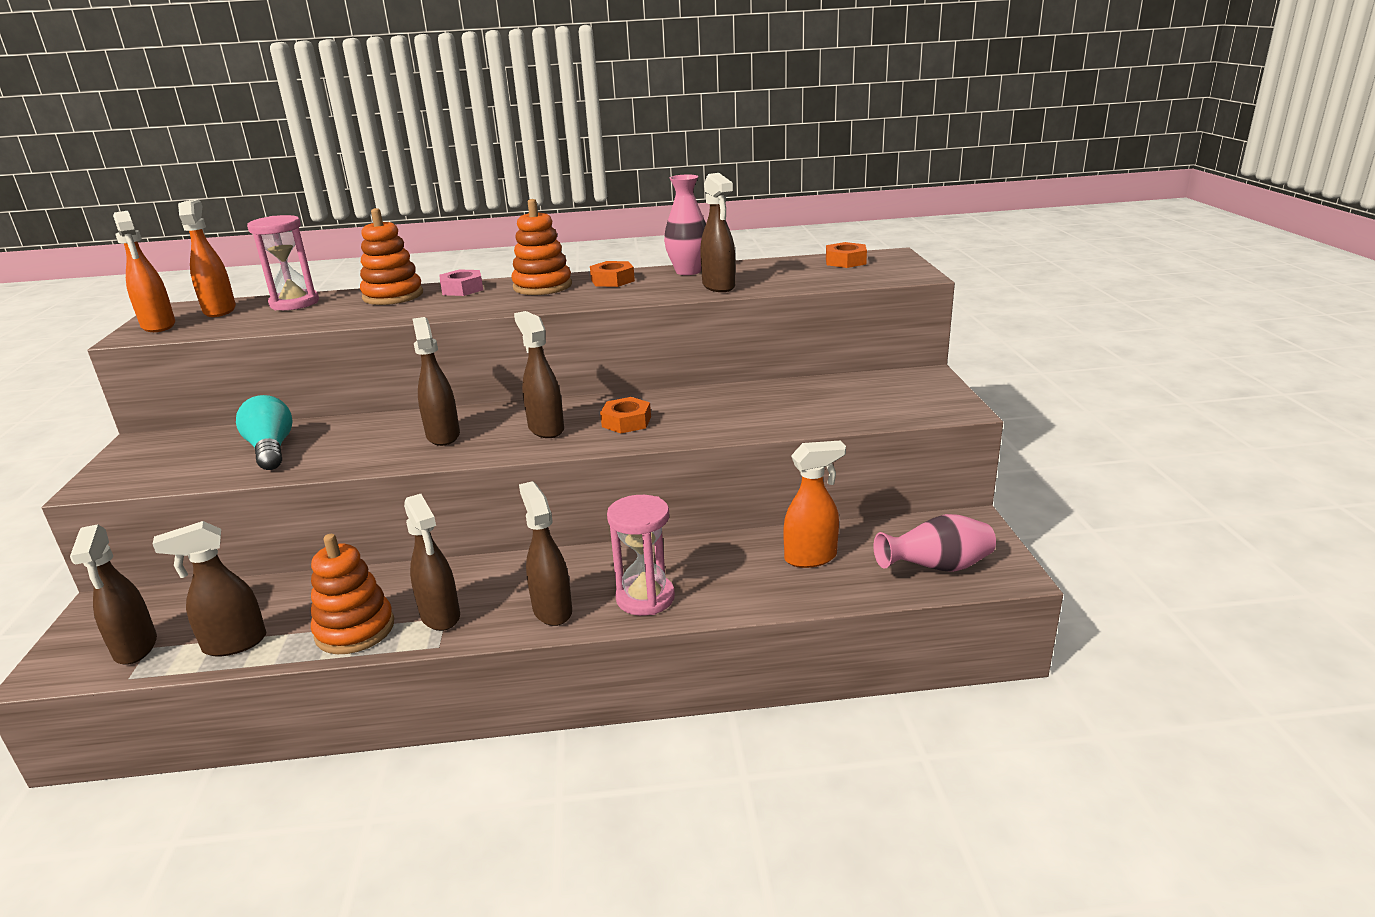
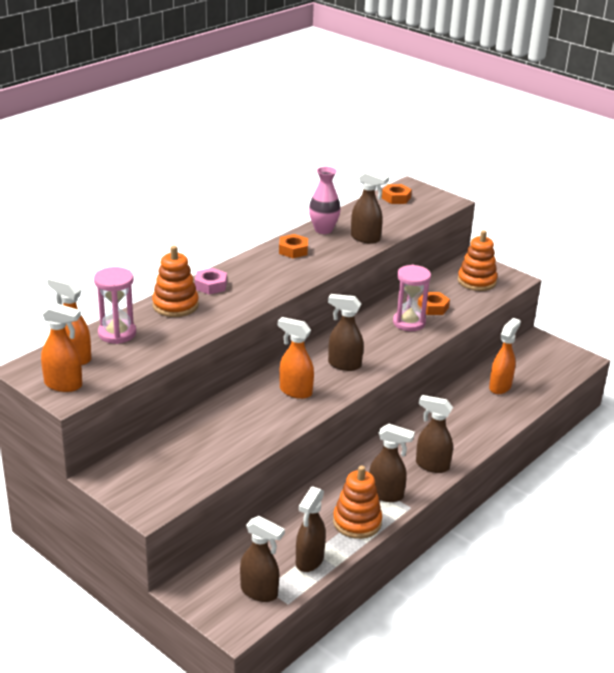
camera: 45 degrees left, 5 degrees up
turquoise light bulb [236,395,293,470] -> none
brown spray bottle [413,317,460,446] -> orange spray bottle [278,317,314,399]
orange stacking toy [511,199,572,295] -> orange stacking toy moved to [458,230,498,291]
orange nut [600,397,651,433] -> orange nut moved to [418,292,450,315]
pink hourglass [607,495,675,616] -> pink hourglass moved to [393,265,431,331]
pink vase [873,514,996,572] -> none

